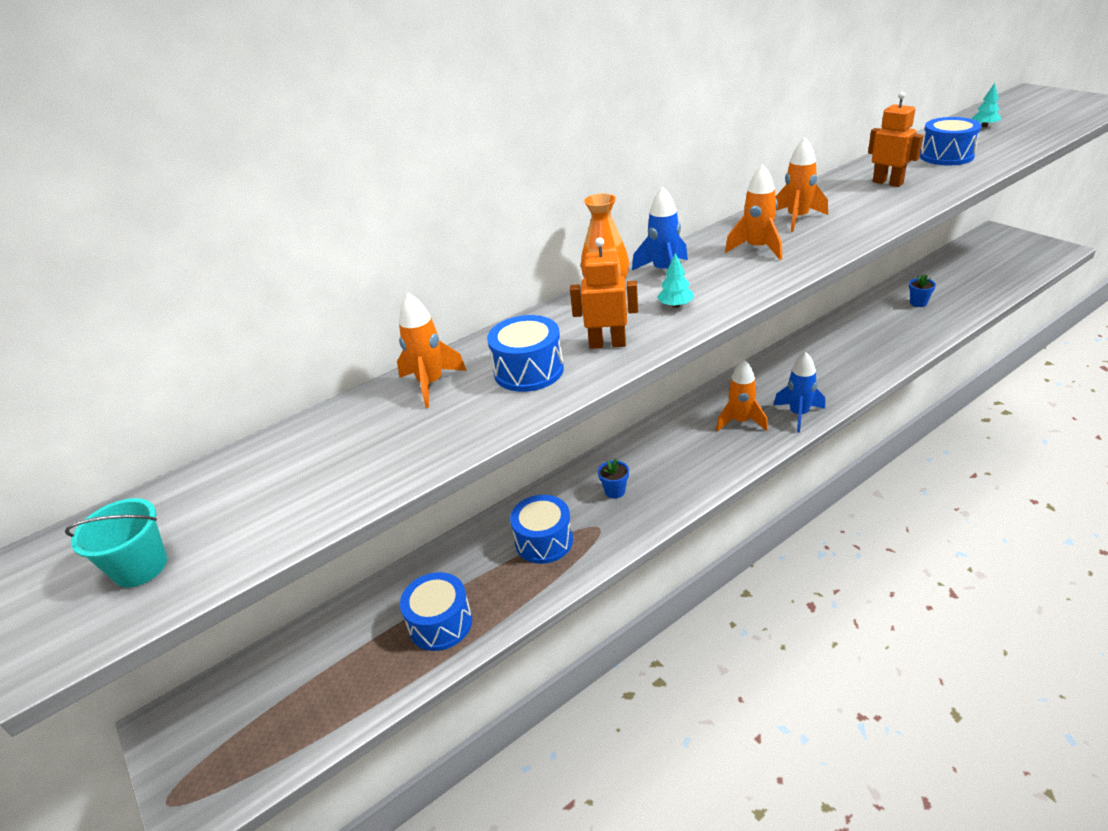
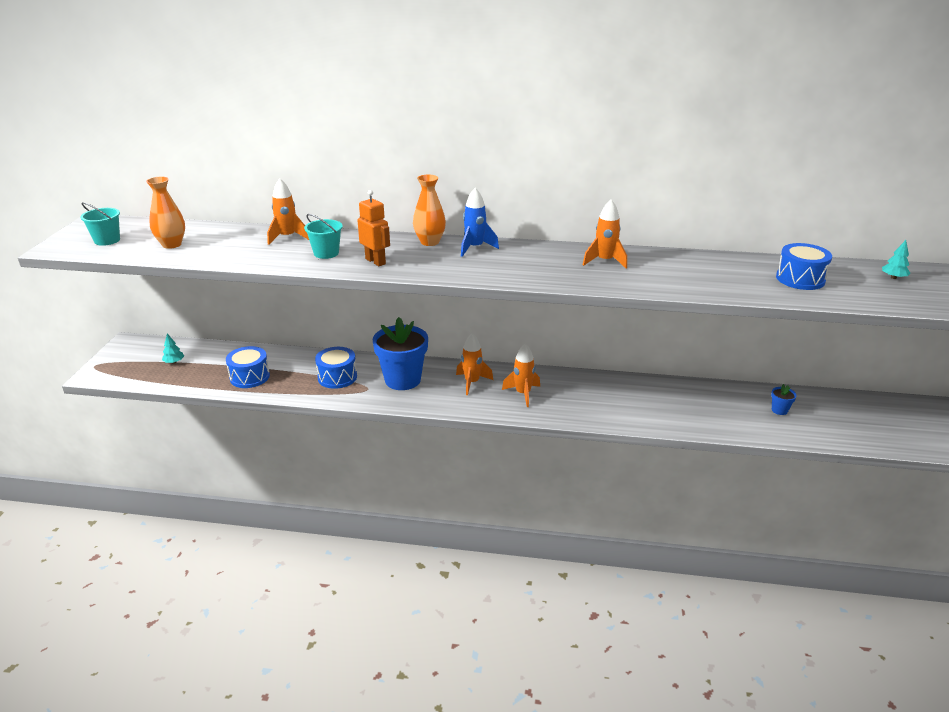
camera: 40 degrees right, 5 degrees down
blue drum [487,315,564,392] -> turquoise bucket [304,214,343,259]
blue flower pot [598,458,629,498] -> blue flower pot [373,317,428,390], size x2.46
turquoise tree [657,253,694,308] -> turquoise tree moved to [162,334,184,364]
orange rocket [725,164,782,260] -> orange rocket moved to [456,333,493,395]
blue rocket [774,352,825,433] -> none
orange robot [868,92,923,187] -> none
none -> orange vase [146,177,185,249]

